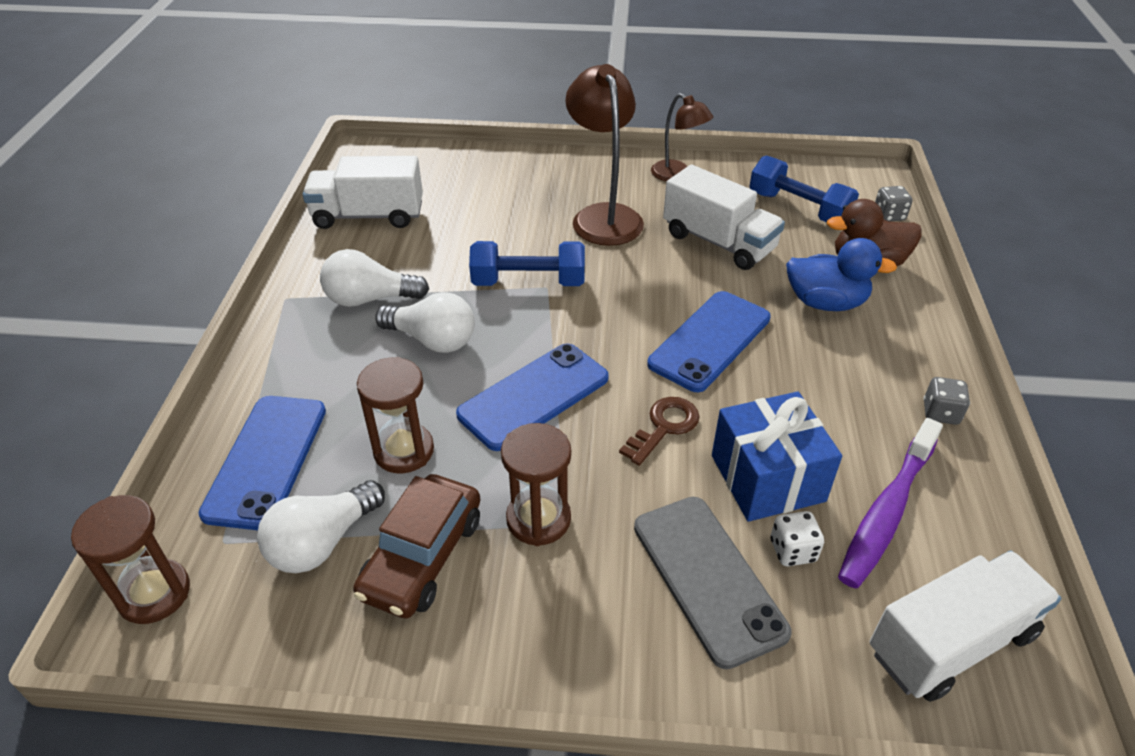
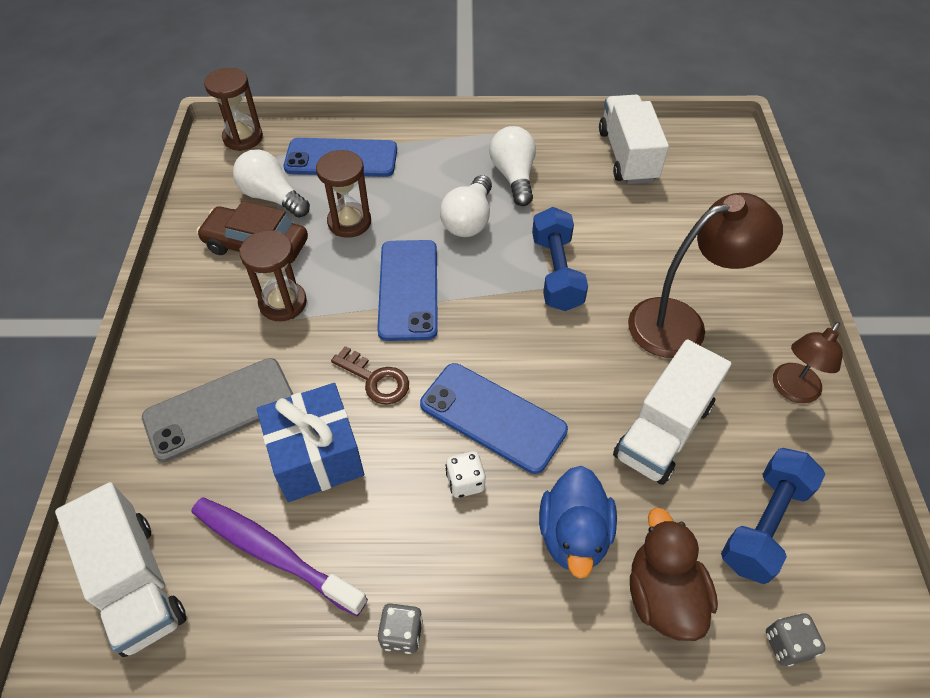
camera: 85 degrees right, 10 degrees up
blue phone [456,343,609,451] -> blue phone turned 45 degrees clockwise [377,240,438,341]
white dice [770,511,824,566] -> white dice moved to [446,451,485,498]

